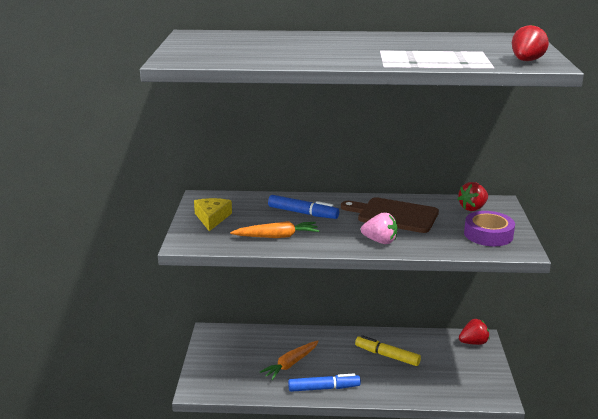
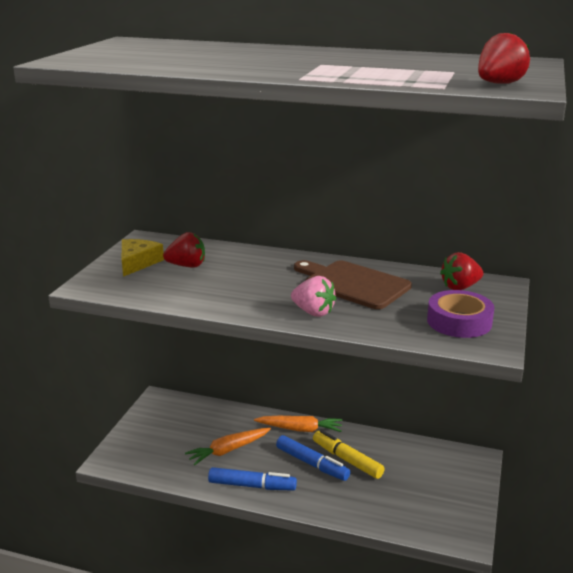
camera: 15 degrees right, 0 degrees up
orange carrot [230,221,319,238] -> orange carrot moved to [254,416,342,432]
blue marker [268,195,339,219] -> blue marker moved to [276,435,350,481]
red strawberry [459,319,490,345] -> red strawberry moved to [163,232,205,268]

